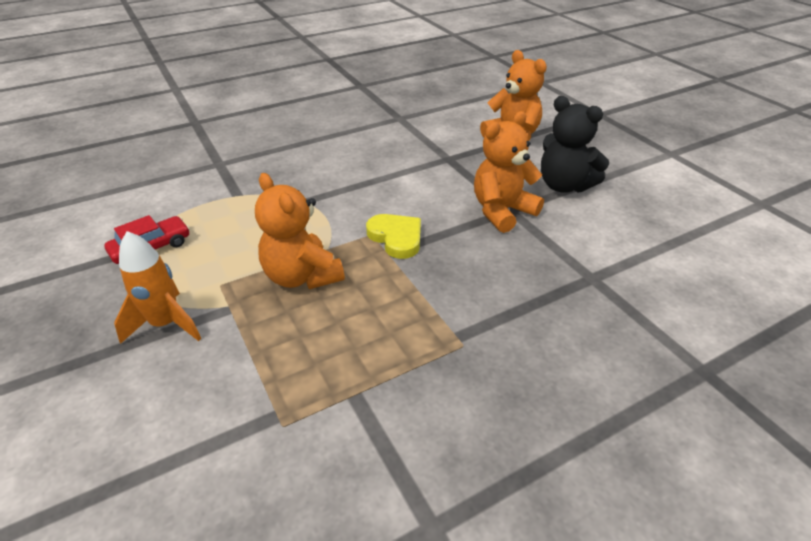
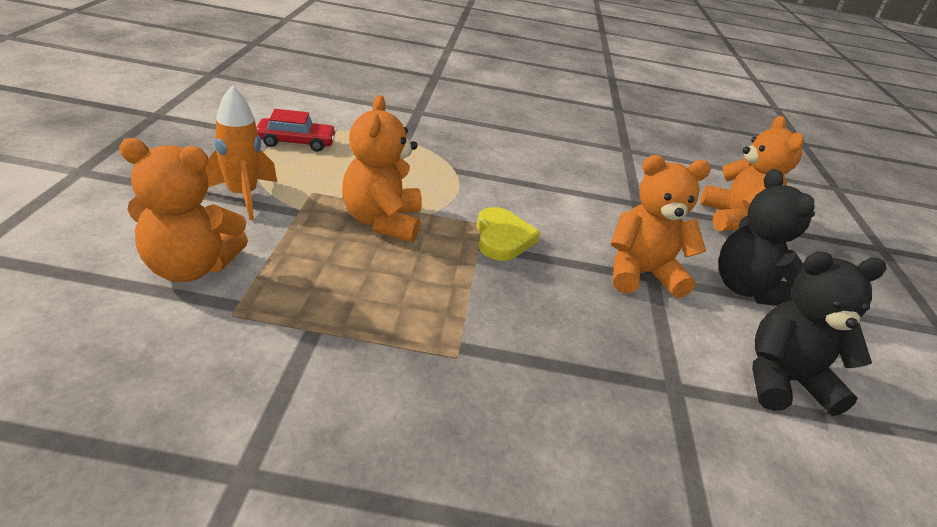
camera: 30 degrees right, 5 degrees down
none -> orange teddy bear [119,138,248,282]
none -> black teddy bear [752,251,887,416]

